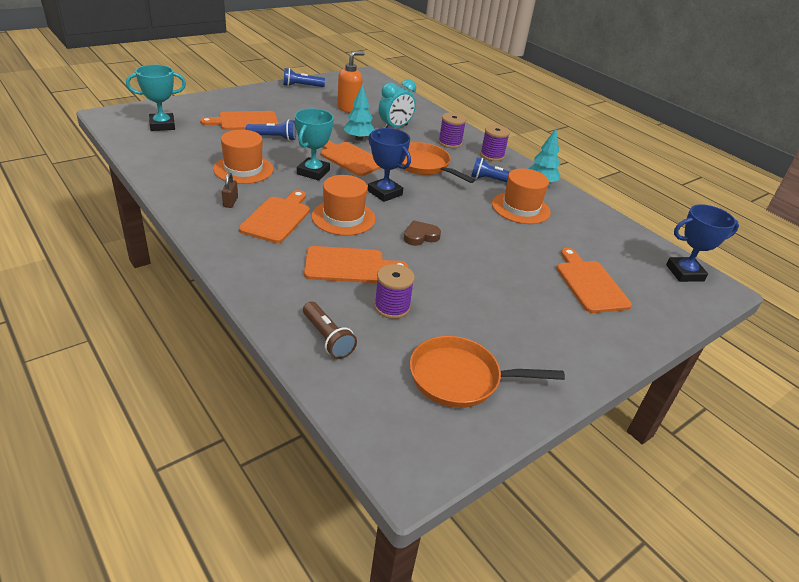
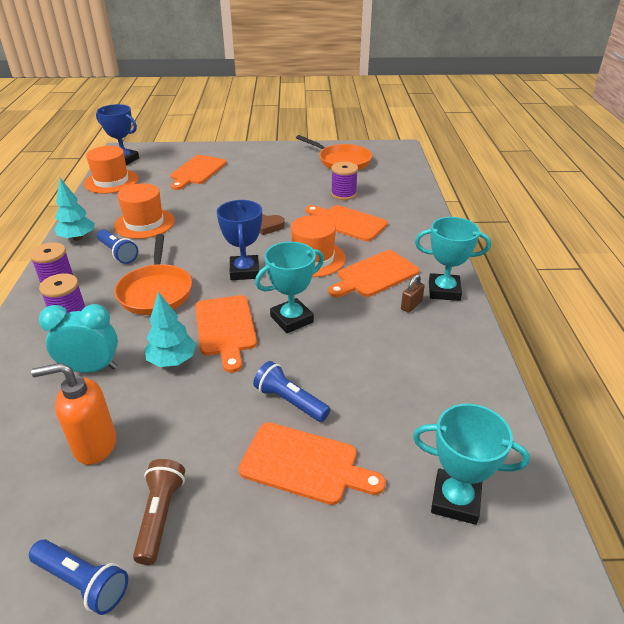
camera: 140 degrees left, 0 degrees up
orange hat [213,130,274,184] -> orange hat moved to [84,146,138,194]
brown flashlight [303,301,357,359] -> brown flashlight moved to [133,459,185,565]
none -> turquoise trophy [415,217,491,301]

